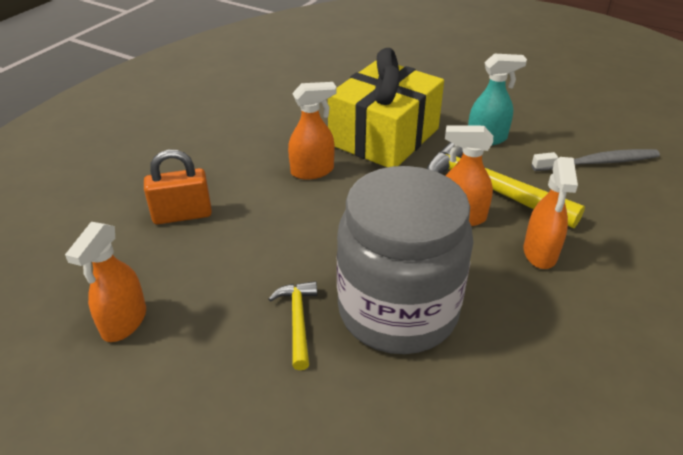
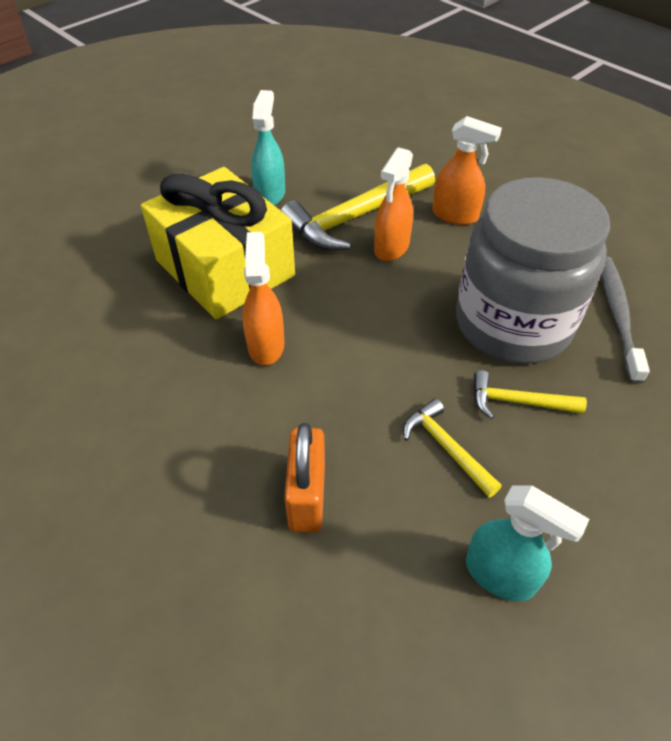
camera: 75 degrees left, 10 degrees up
orange spray bottle [65,222,146,342] -> turquoise spray bottle [466,485,589,601]
grey toothbrush [532,149,660,171] -> grey toothbrush moved to [601,256,650,384]
none -> yellow hammer [403,398,502,498]

